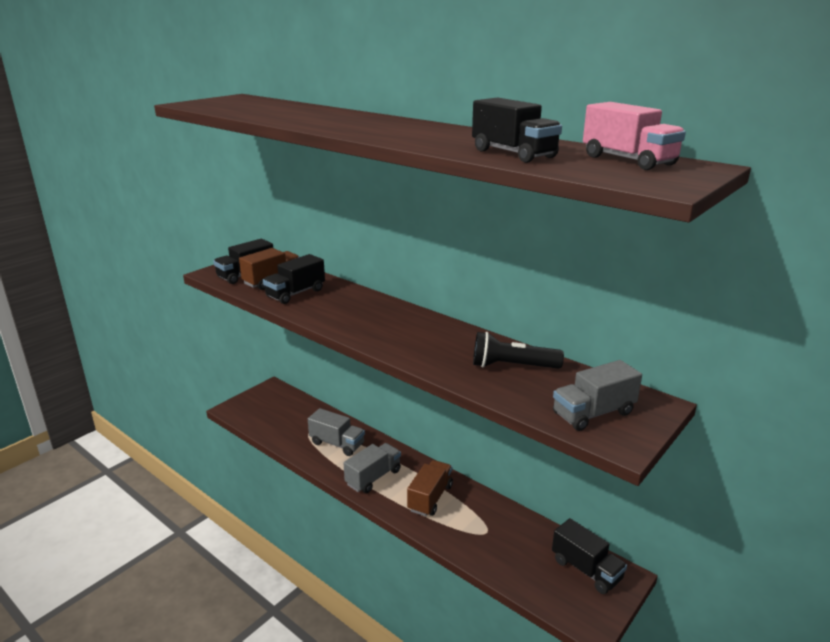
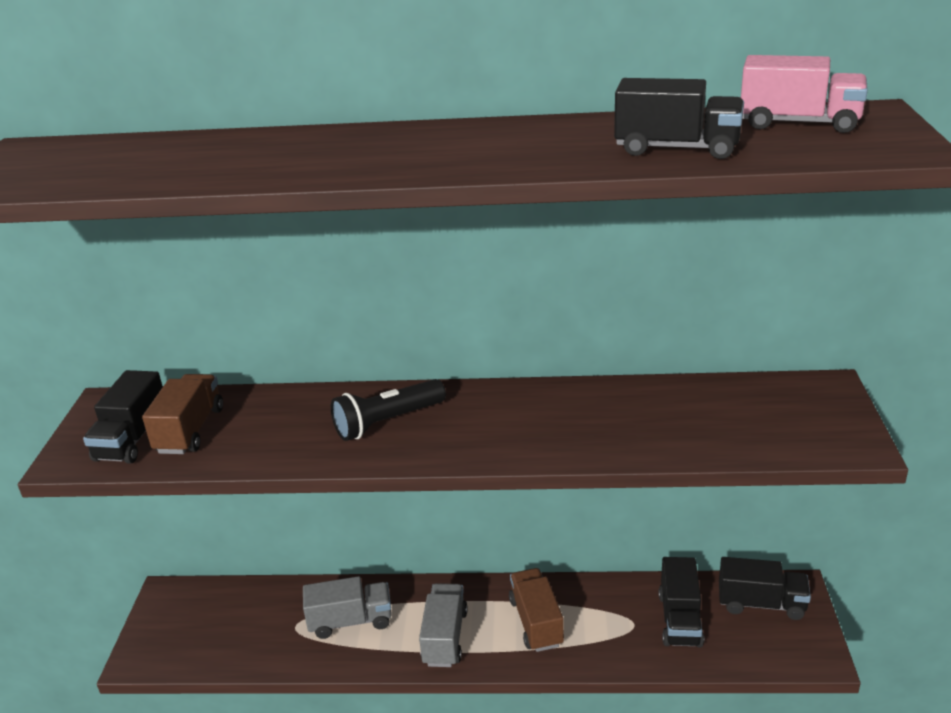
camera: 35 degrees left, 5 degrees up
black truck [263,254,325,304] -> black truck moved to [659,557,704,647]
black flashlight [473,332,564,369] -> black flashlight moved to [331,379,446,441]
grey truck [553,360,642,431] -> none

